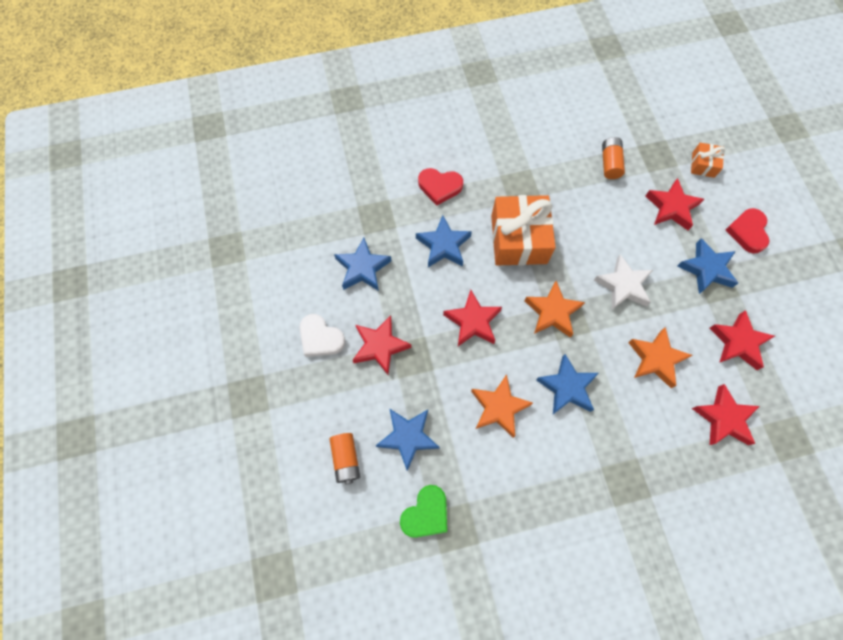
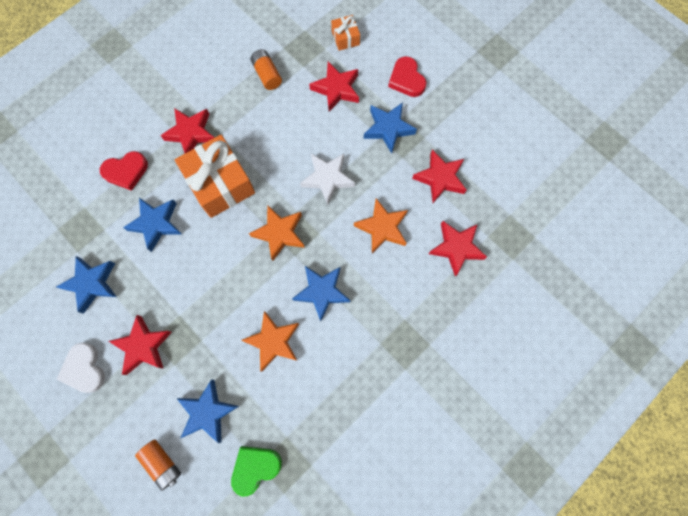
camera: 30 degrees left, 5 degrees up
white heart [299,314,346,357] -> white heart turned 60 degrees clockwise [57,343,105,393]
green heart [400,485,447,538] -> green heart turned 135 degrees counterclockwise [231,446,282,496]
red star [443,290,502,346] -> red star moved to [160,108,214,153]

